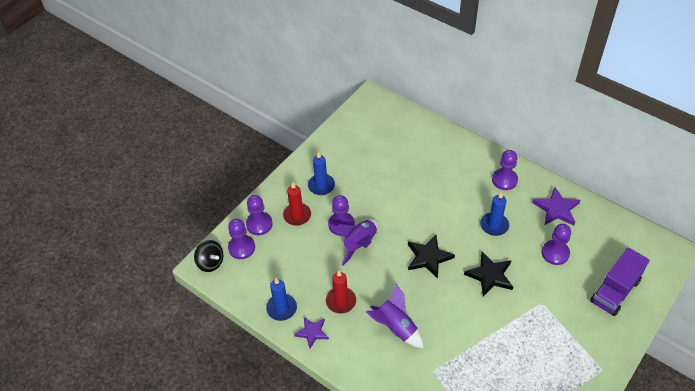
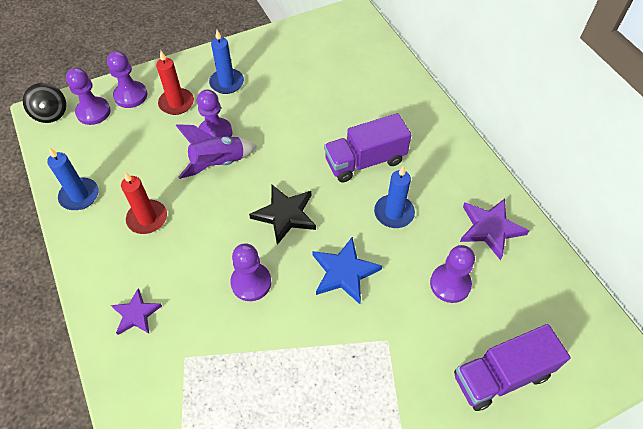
camera: 25 degrees right, 5 degrees up
purple star [294,317,329,348] -> purple star moved to [111,288,162,335]
purple rocket [366,283,424,348] -> none
black star [464,252,513,297] -> blue star [312,237,382,304]
purple pawn [492,150,518,190] -> purple pawn moved to [230,244,271,301]
none -> purple truck [324,113,411,182]

